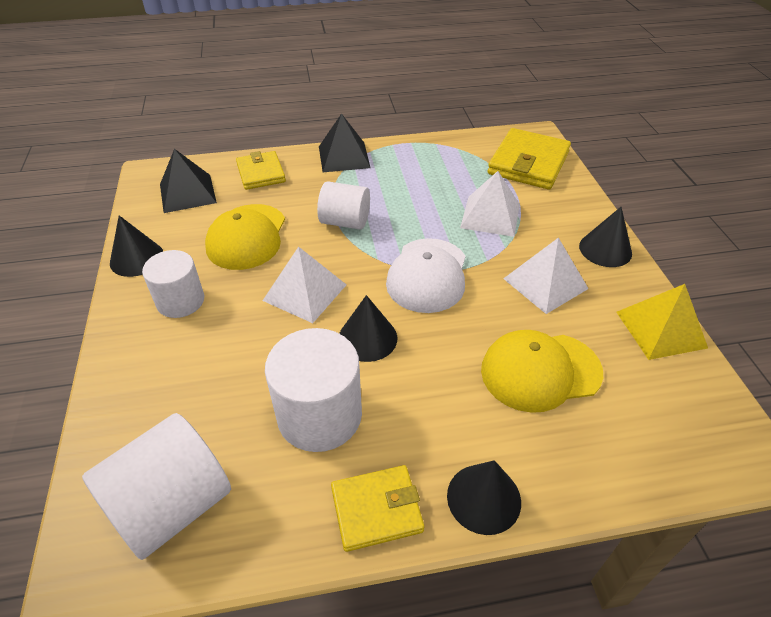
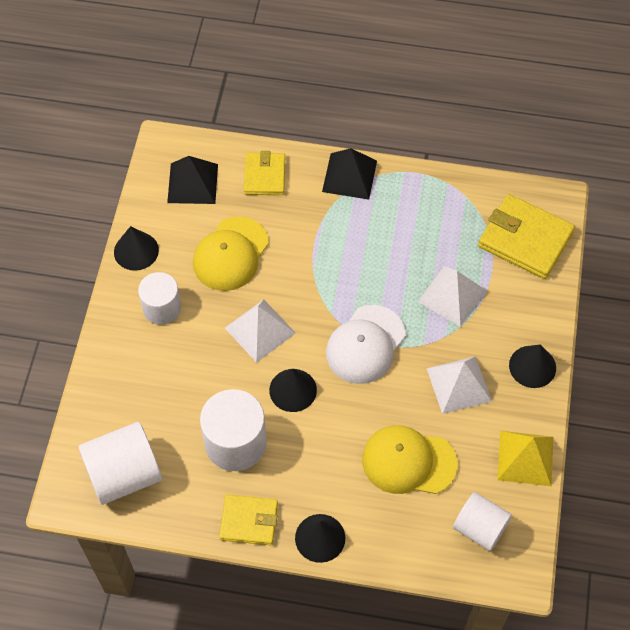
camera: 20 degrees right, 15 degrees up
white cylinder [317,181,370,230] -> white cylinder moved to [453,492,512,551]
yellow wallet [488,128,571,190] -> yellow wallet turned 75 degrees clockwise [478,194,575,279]

